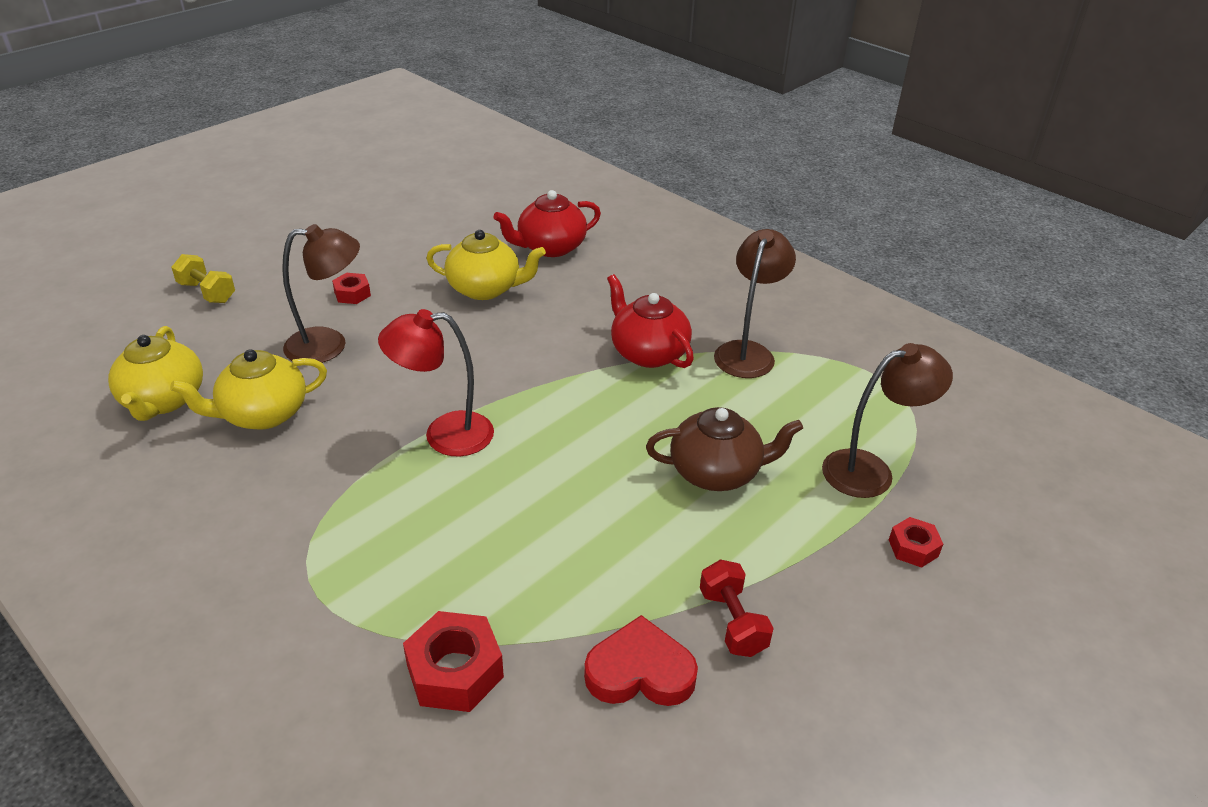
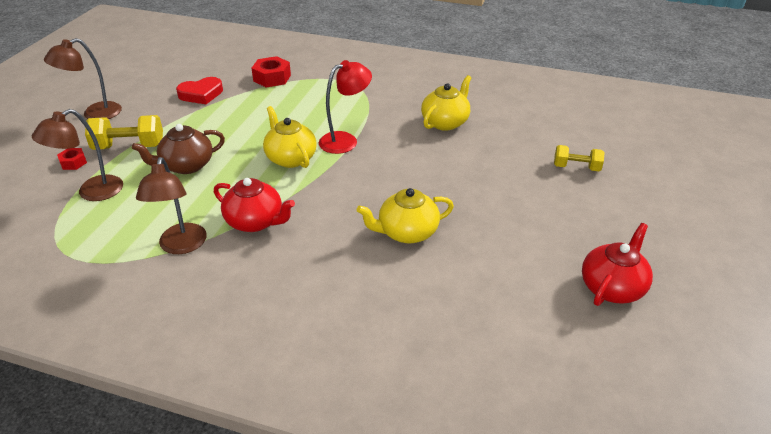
camera: 155 degrees right, 0 degrees up
yellow teapot [108,326,203,421] -> yellow teapot moved to [263,106,317,168]
brown lamp [282,224,360,363] -> brown lamp moved to [44,38,122,119]
red nut [332,273,371,304] -> none
red teapot [494,190,601,257] -> red teapot moved to [582,223,653,306]
red dumbbell [700,559,774,657] -> none
none -> yellow dumbbell [85,115,163,150]

